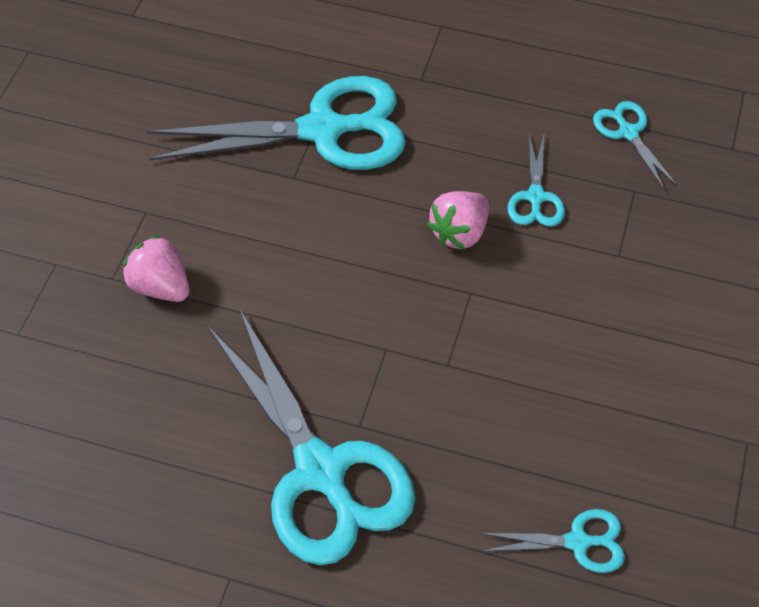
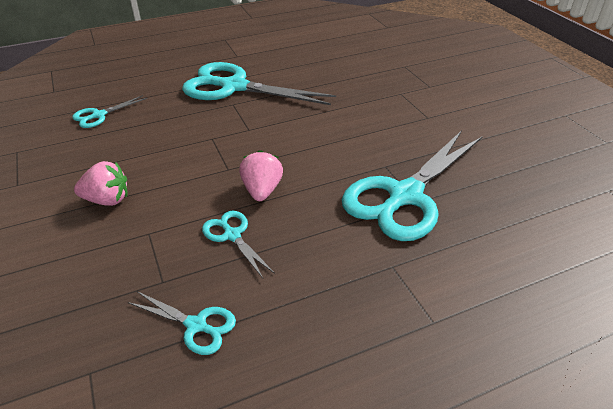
camera: 140 degrees right, 15 degrees down
pink strawberry [123,235,190,302] -> pink strawberry moved to [74,161,128,206]

